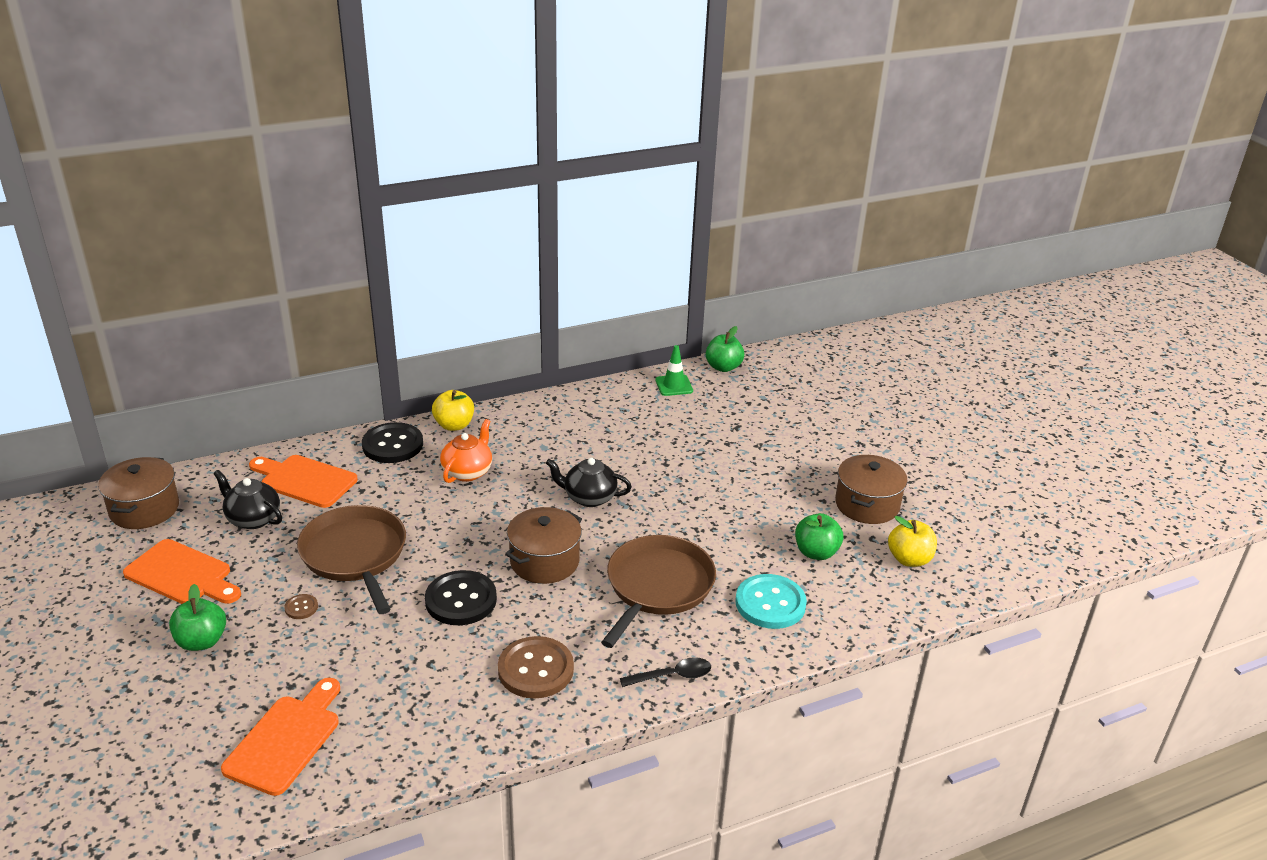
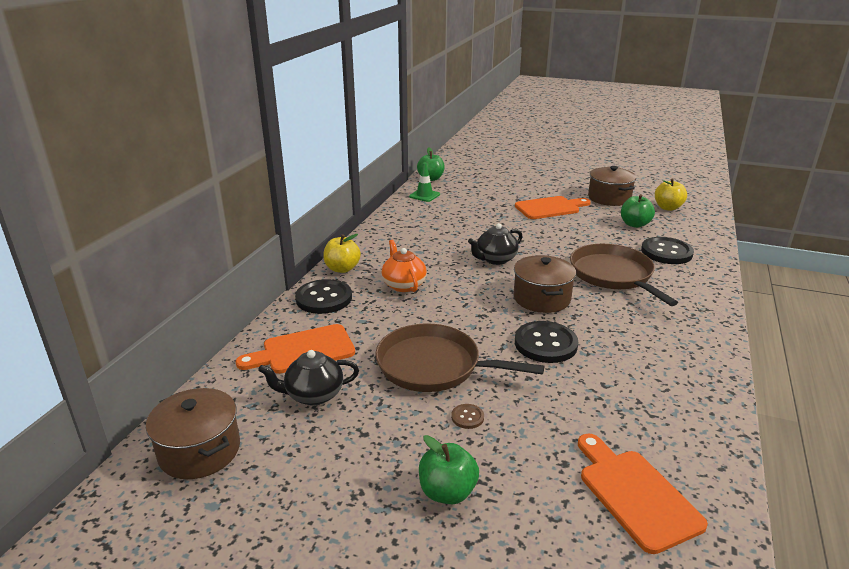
camera: 45 degrees left, 5 degrees down
orange cutting board [123,539,241,604] -> orange cutting board moved to [515,196,591,219]
brown button [498,636,574,699] -> none
black spoon [620,657,711,687] -> none
turquoise button [735,574,807,629] -> black button [641,237,694,264]

